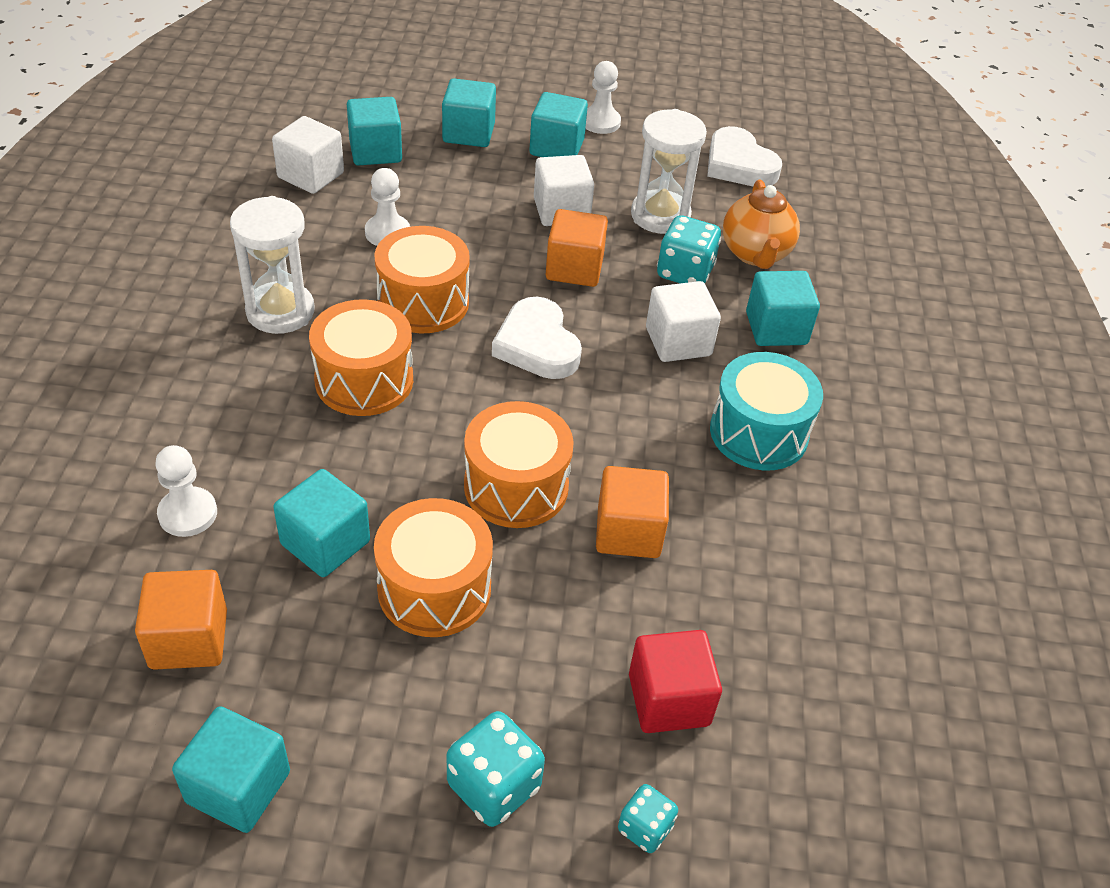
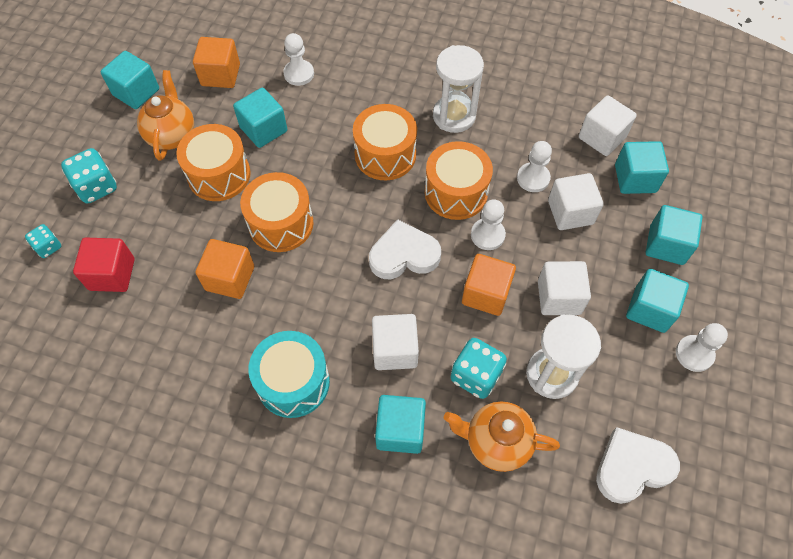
camera: 105 degrees right, 15 degrees up
none -> orange teapot [137,70,194,161]
none -> white pawn [471,199,506,250]
none -> white cube [548,173,604,230]

